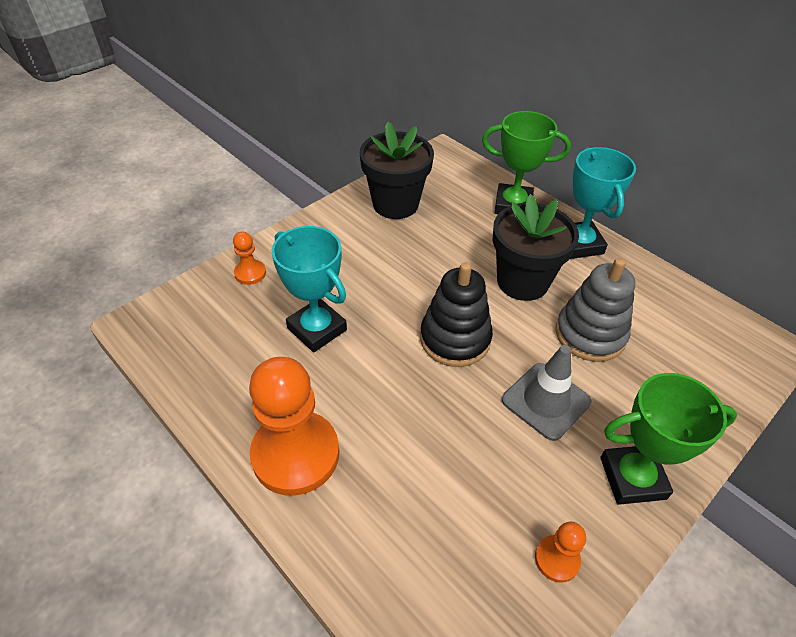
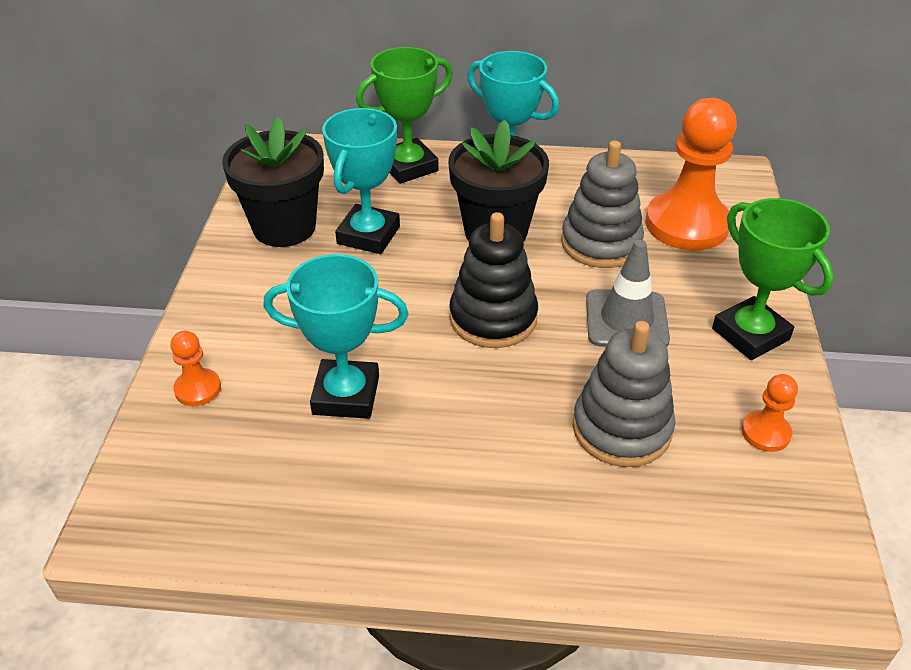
camera: 40 degrees left, 5 degrees down
orange pawn [249,357,339,496] -> orange pawn moved to [646,98,737,251]
green trophy [600,373,737,505] -> green trophy turned 75 degrees counterclockwise [712,198,834,360]
none -> turquoise trophy [322,108,400,254]
none -> grey stacking toy [573,321,675,467]

